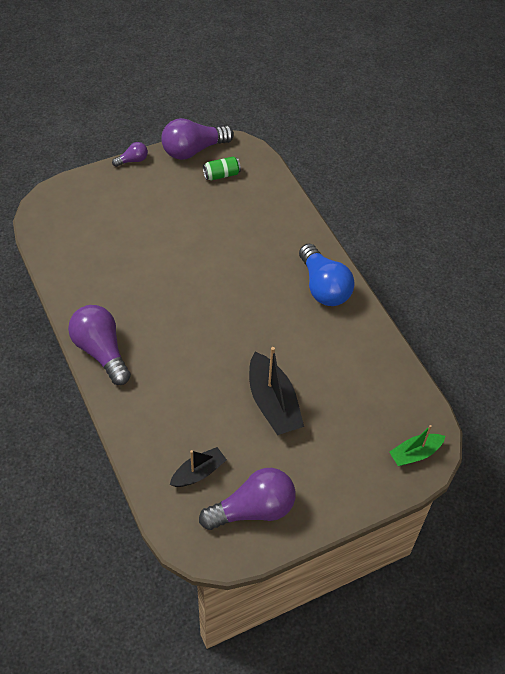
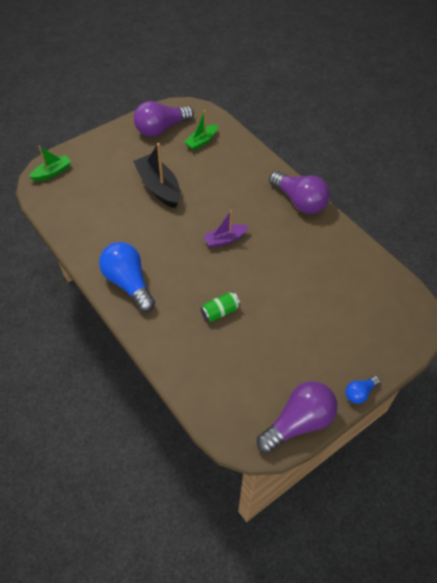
camera: 170 degrees right, 0 degrees up
purple light bulb [112,142,148,167] -> blue light bulb [345,376,380,404]
black boat [170,447,227,487] -> green boat [184,110,218,151]
green can [203,156,241,180] -> green can moved to [200,292,240,322]
none -> purple boat [203,210,249,248]

